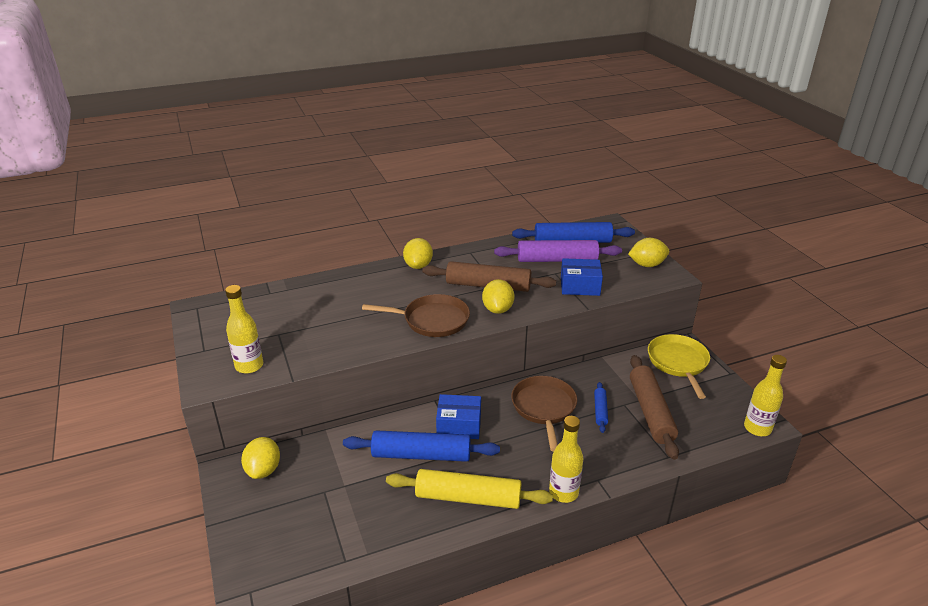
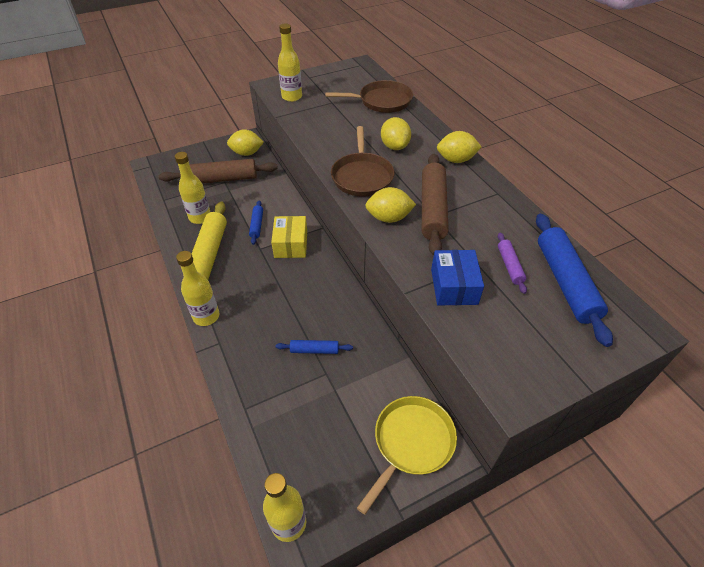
camera: 85 degrees right, 15 degrees up
blue rolling pin [343,430,500,462] -> blue rolling pin [249,200,263,245], size x0.49
blue box [436,394,481,439] -> yellow box [271,216,307,258]
purple rolling pin [494,240,622,262] -> purple rolling pin [498,232,527,294], size x0.49
brown pan [511,376,577,452] -> brown pan moved to [325,80,413,113]
yellow lemon [628,238,669,267] -> yellow lemon moved to [381,117,411,150]
brown rolling pin [630,355,679,460] -> brown rolling pin moved to [159,159,278,183]
yellow pan [648,334,710,399] -> yellow pan turned 45 degrees counterclockwise [357,396,457,515]
none -> yellow bottle [175,152,210,224]

